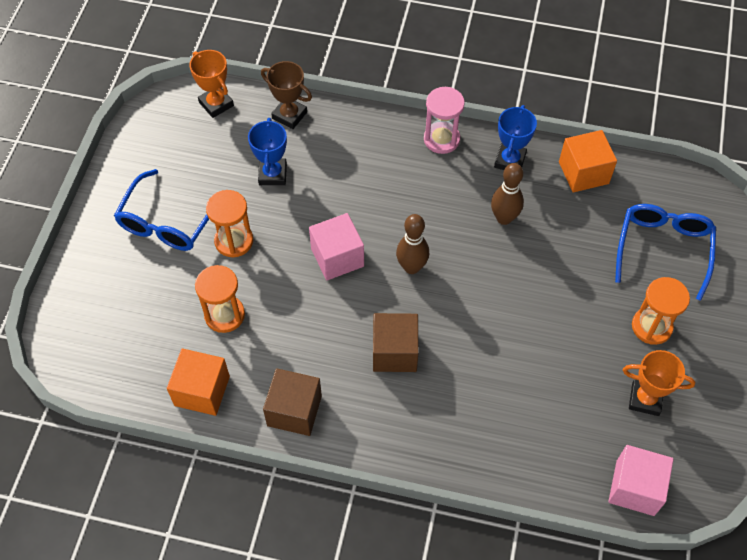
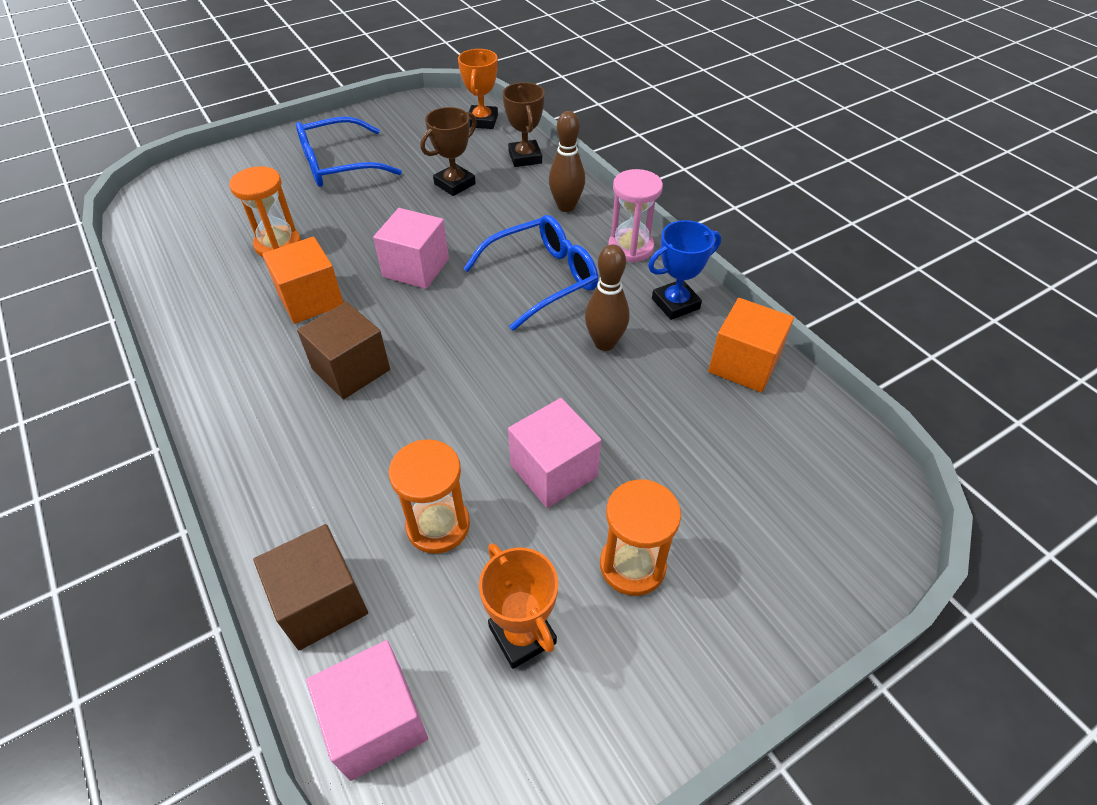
camera: 45 degrees right, 10 degrees down
orange cube [167,348,230,416] -> orange cube moved to [262,236,344,324]
orange hourglass [206,190,253,258] -> orange hourglass moved to [389,439,470,554]
blue trophy [248,118,287,185] -> brown trophy [420,107,477,196]
brown cube [263,368,322,436] -> brown cube moved to [253,524,368,650]
brown bowling pin [396,214,429,274] -> brown bowling pin moved to [549,111,585,212]
blue glasses [615,204,716,301] -> blue glasses moved to [463,215,598,331]
none -> pink cube [508,398,601,508]

